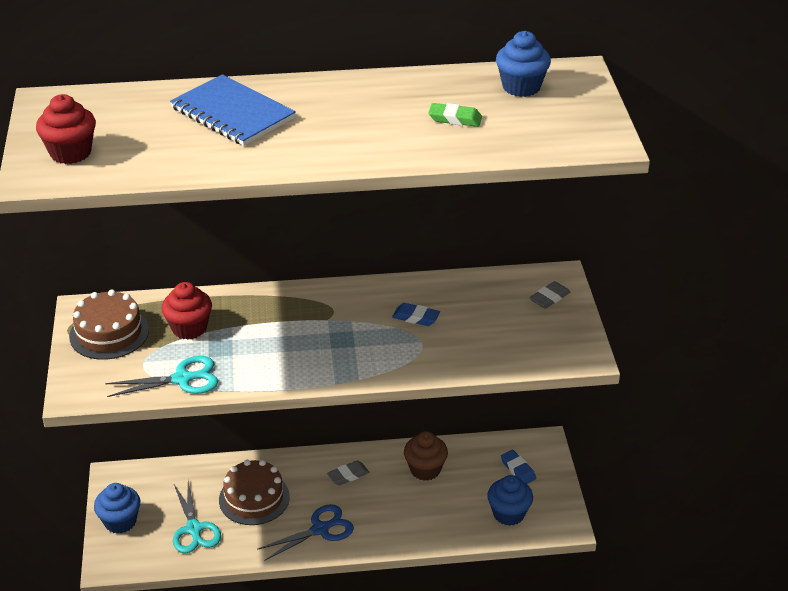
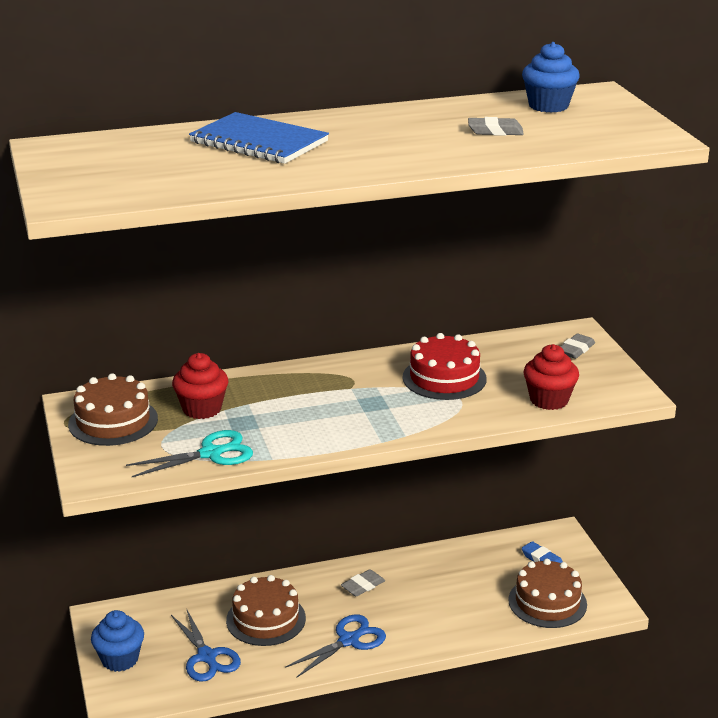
camera: 10 degrees left, 10 degrees down
red cupcake [36,94,96,164] -> red cupcake moved to [524,344,579,410]
turquoise scissors [173,481,221,553] -> blue scissors [171,608,241,682]
blue eraser [392,303,440,326] -> red cake [402,333,487,400]
brown cupcake [404,431,448,481] -> none
green eraser [428,103,482,127] -> grey eraser [468,117,524,136]
blue cupcake [487,475,533,526] -> brown cake [508,559,587,628]

